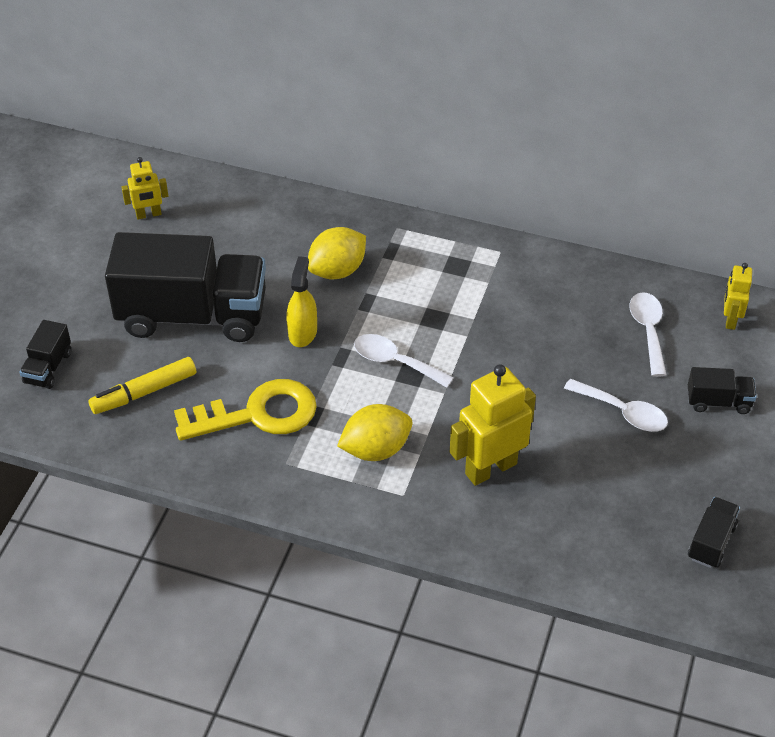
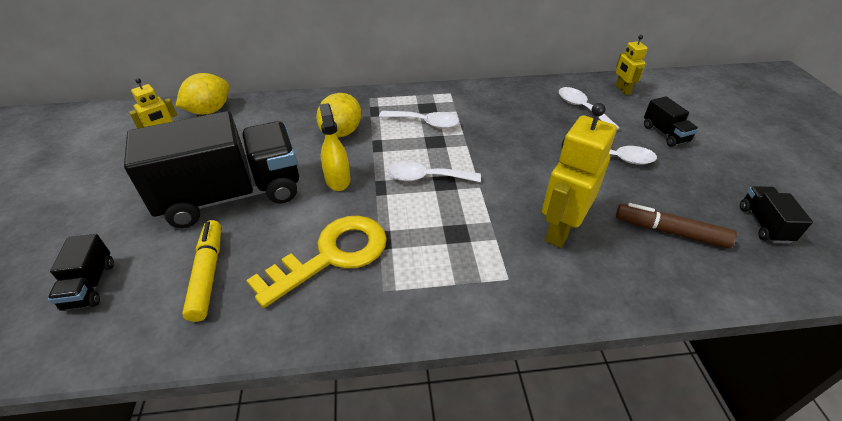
camera: 25 degrees left, 5 degrees down
yellow marker [88,357,196,414] -> yellow marker turned 135 degrees clockwise [182,220,221,322]
yellow lemon [337,404,412,461] -> yellow lemon moved to [176,73,229,115]
black truck [688,367,757,414] -> black truck turned 90 degrees clockwise [644,96,699,147]
none -> white spoon [379,111,459,129]
none -> brown marker [616,203,737,248]

